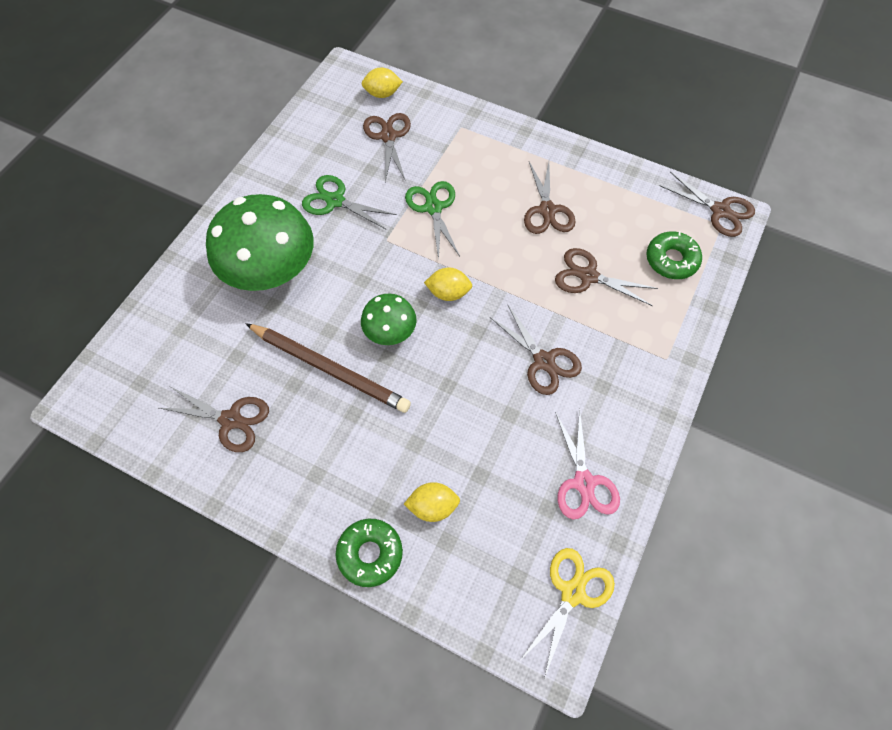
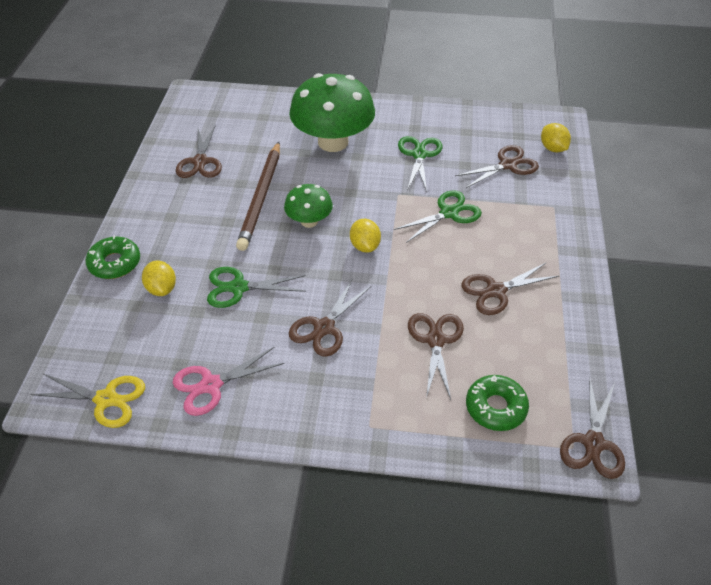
camera: 70 degrees right, 15 degrees down
none -> green scissors [207,267,306,308]

